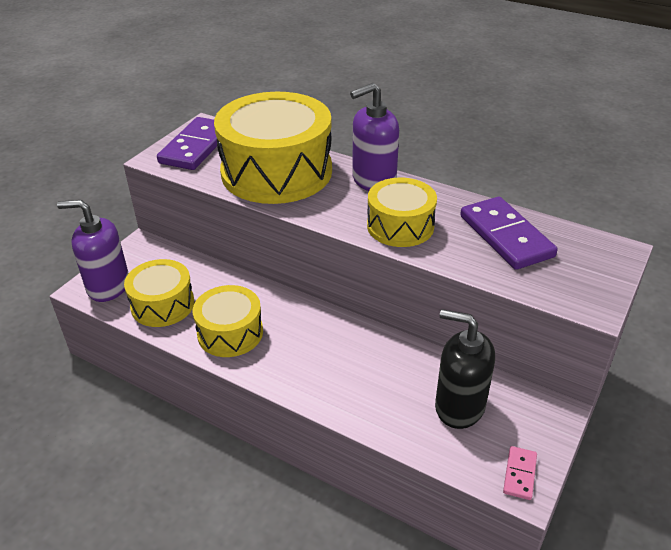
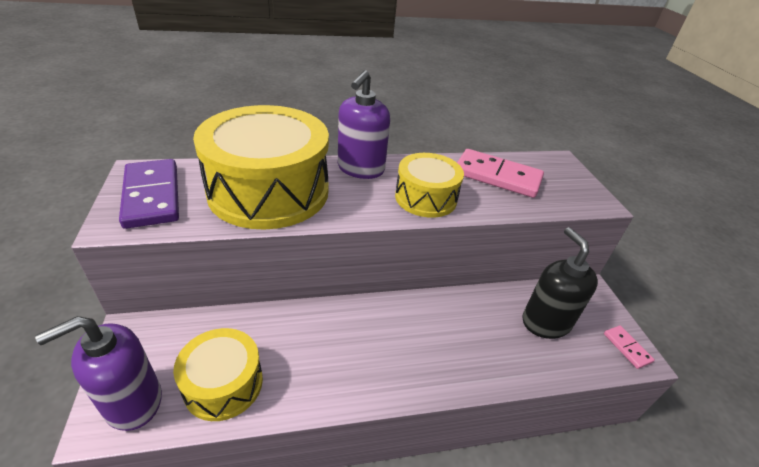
camera: 45 degrees left, 0 degrees up
yellow drum [193,285,263,357] -> none
black soap dispenser [435,309,495,429] -> black soap dispenser turned 90 degrees clockwise [522,227,598,339]
purple domino [460,197,558,270] -> pink domino [457,149,544,198]

